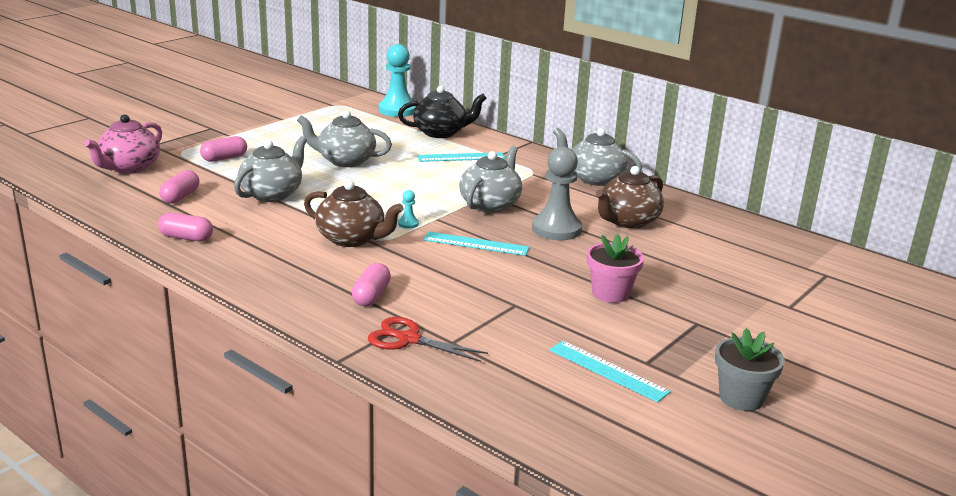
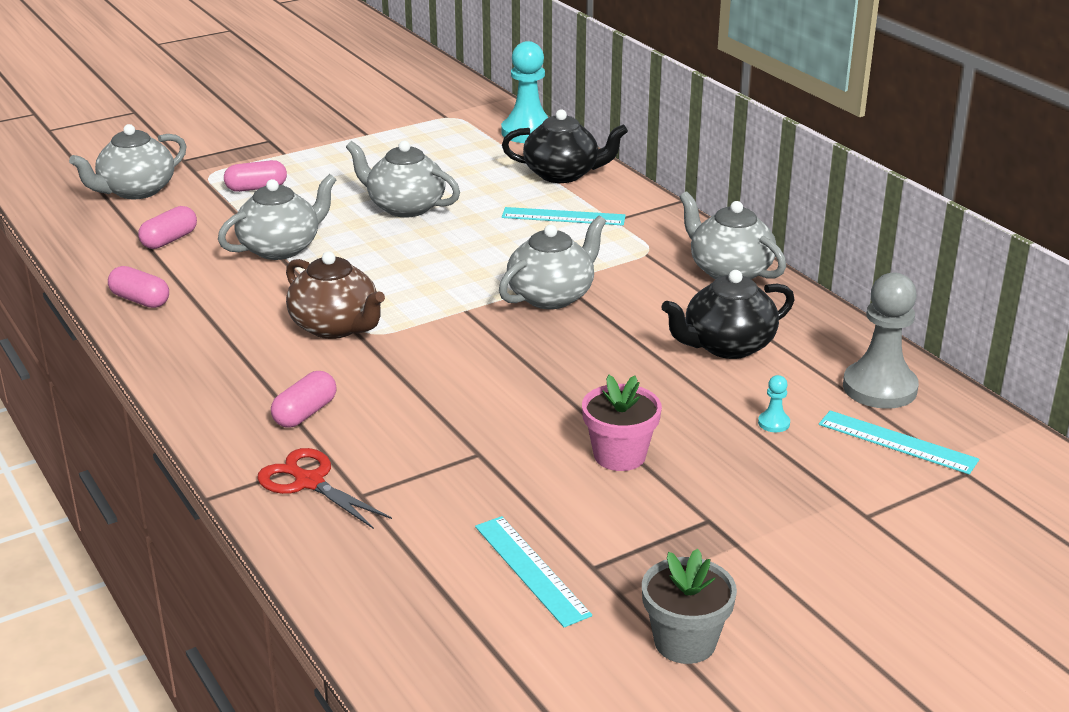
camera: 20 degrees right, 5 degrees up
pink teapot [84,114,162,174] -> grey teapot [69,124,187,199]
turquoise pawn [398,190,419,229] -> turquoise pawn moved to [758,375,790,432]
turquoise ruler [423,232,530,256] -> turquoise ruler moved to [819,410,979,475]
grey pawn [532,147,582,240] -> grey pawn moved to [843,272,919,409]
brown teapot [596,166,664,229] -> black teapot [661,270,794,359]

